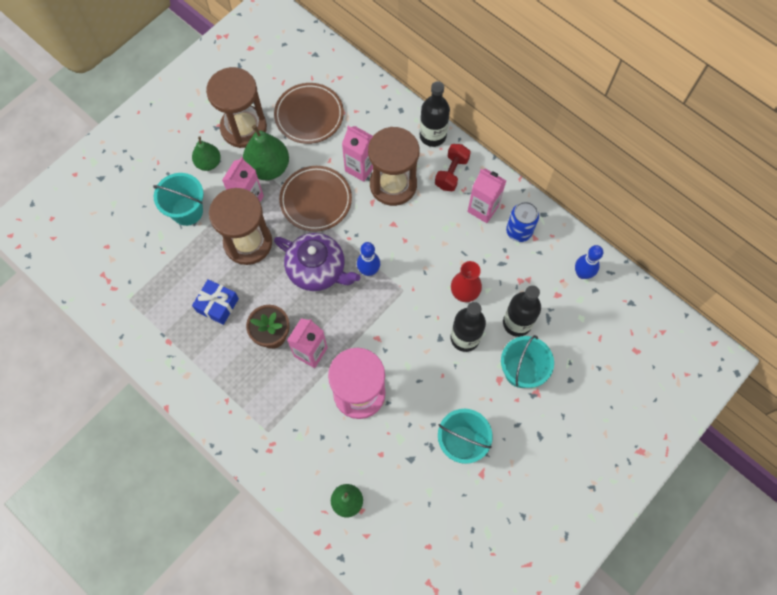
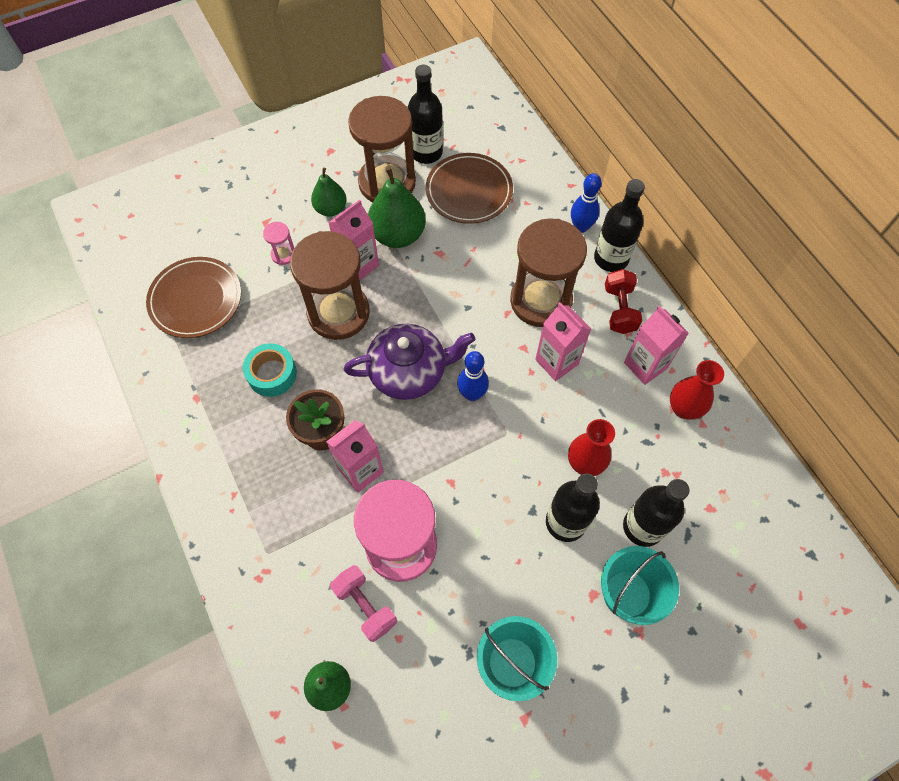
camera: 20 degrees right, 5 degrees down
turquoise bucket [153,173,204,226] -> pink hourglass [263,222,294,265]
blue gift [192,279,239,325] -> turquoise tape [243,343,297,397]
purple teapot [274,233,360,291] -> purple teapot turned 60 degrees counterclockwise [344,324,475,400]
brown plate [279,166,352,232] -> brown plate moved to [146,257,241,338]
pink carton [342,126,373,182] -> pink carton moved to [535,302,591,381]
red dumbbell [435,144,471,191] -> red dumbbell turned 45 degrees counterclockwise [605,269,642,334]
blue can [506,202,539,242] -> red vase [670,360,724,420]
blue bowling pin [575,245,603,279] -> blue bowling pin moved to [571,173,602,233]
none -> pink dumbbell [330,565,397,642]
none -> black bottle [408,64,443,164]

